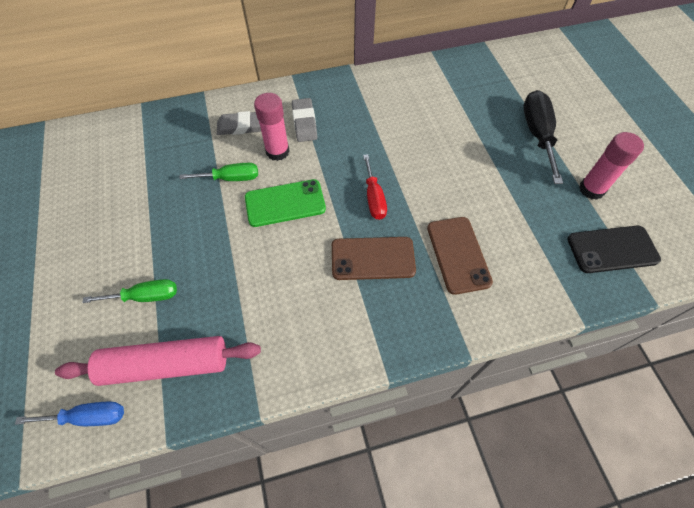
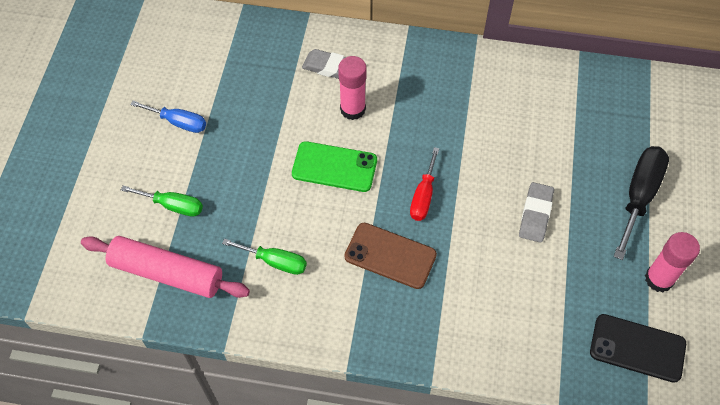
camera: 25 degrees right, 0 degrees up
blue screwdriver [15,401,124,426] -> blue screwdriver moved to [130,101,206,133]
green screwdriver [179,163,258,181] -> green screwdriver moved to [222,239,307,275]
grey eraser [292,98,317,142] -> grey eraser moved to [519,182,554,243]
brown phone [427,217,493,295] -> none

